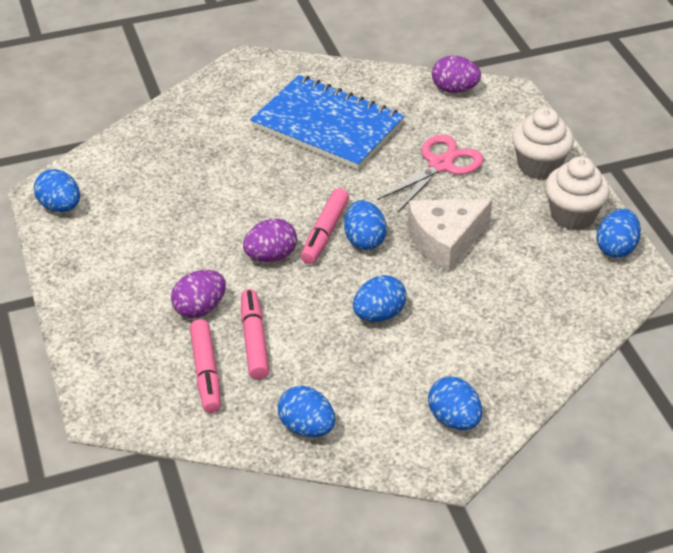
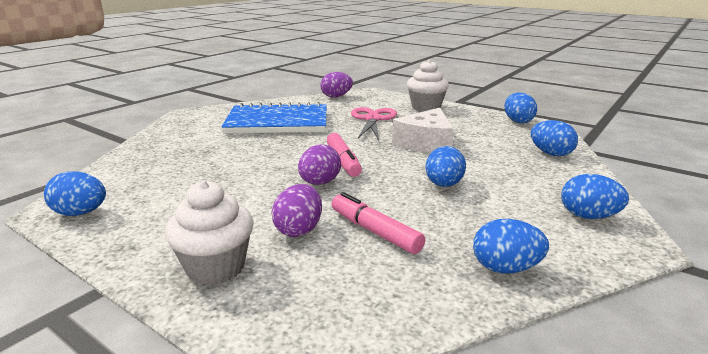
camera: 35 degrees left, 20 degrees down
pink marker [190,319,221,413] -> none
blue egg [344,200,387,250] -> blue egg moved to [531,120,578,156]
white cupcake [545,157,610,230] -> white cupcake moved to [165,180,254,285]

